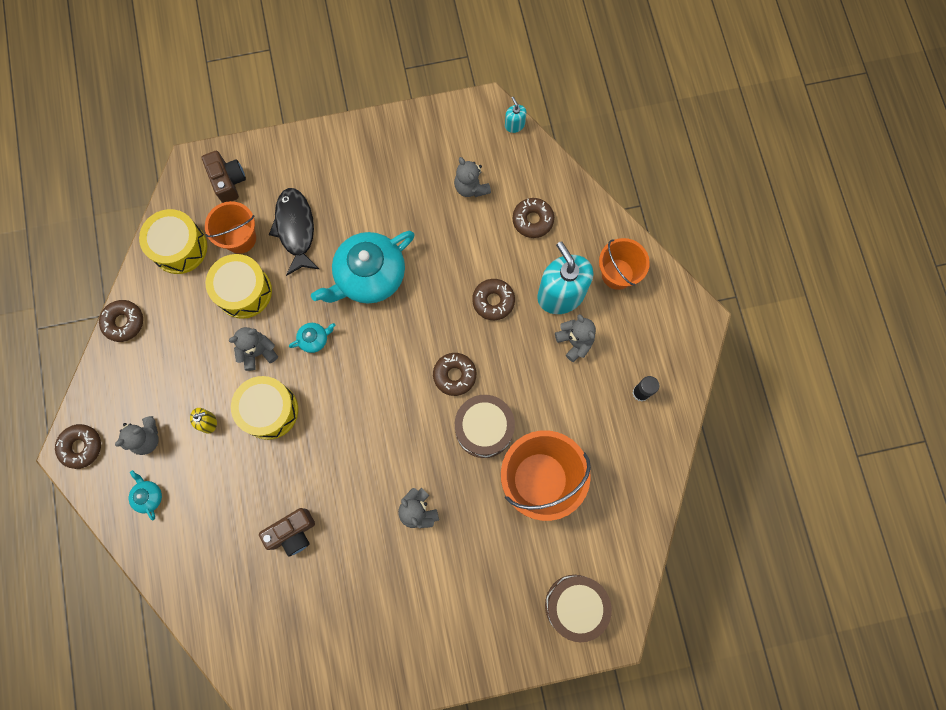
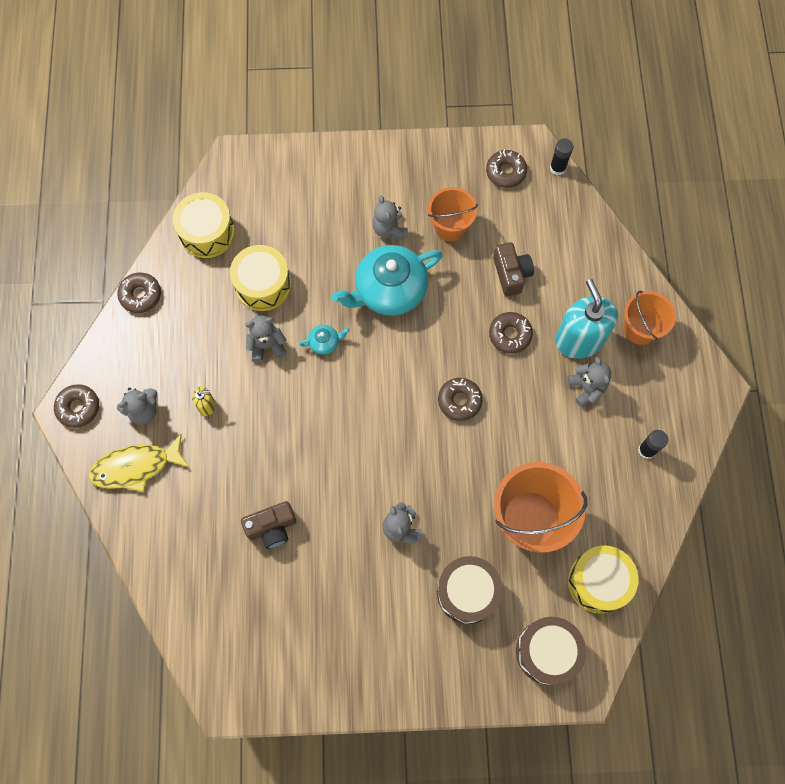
camera: 10 degrees right, 5 degrees down
turquoise teapot [129,470,162,520] -> yellow fish [88,434,190,492]
brown camera [202,151,246,203] -> brown camera moved to [493,242,534,297]
orange bucket [205,201,256,254] -> orange bucket moved to [428,187,478,241]
yellow drum [231,376,298,440] -> yellow drum moved to [568,545,639,613]
black fish [269,188,319,276] -> none
grey teddy bear [454,157,491,197] -> grey teddy bear moved to [372,195,408,239]
brown drum [455,395,515,458] -> brown drum moved to [437,556,503,624]
turquoise soap dispenser [505,97,526,133] -> black glue stick [550,138,573,175]
brown donut [512,198,554,238] -> brown donut moved to [486,150,527,188]

